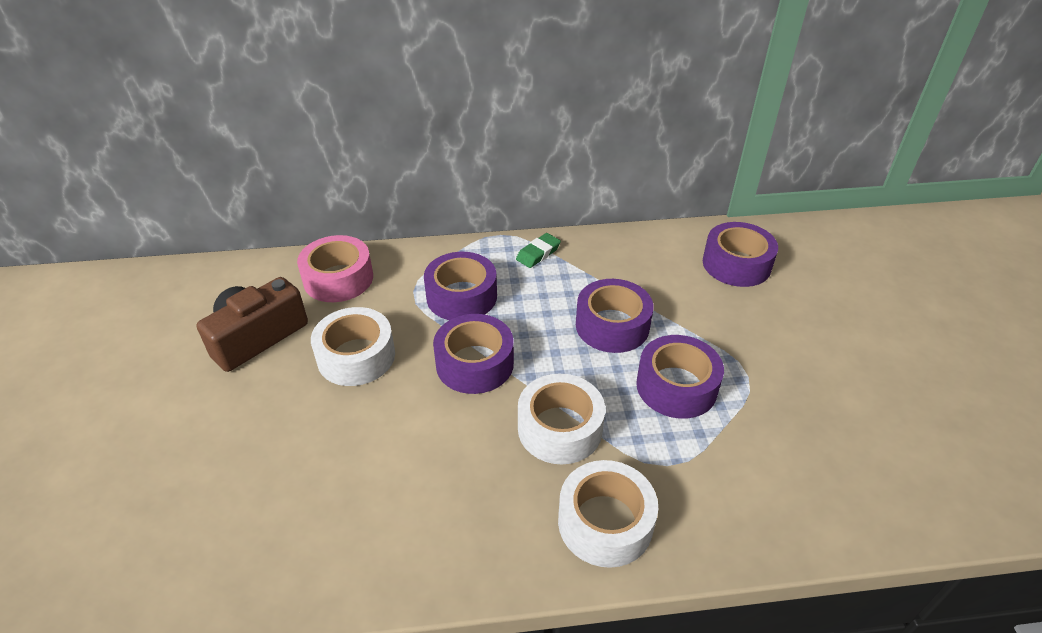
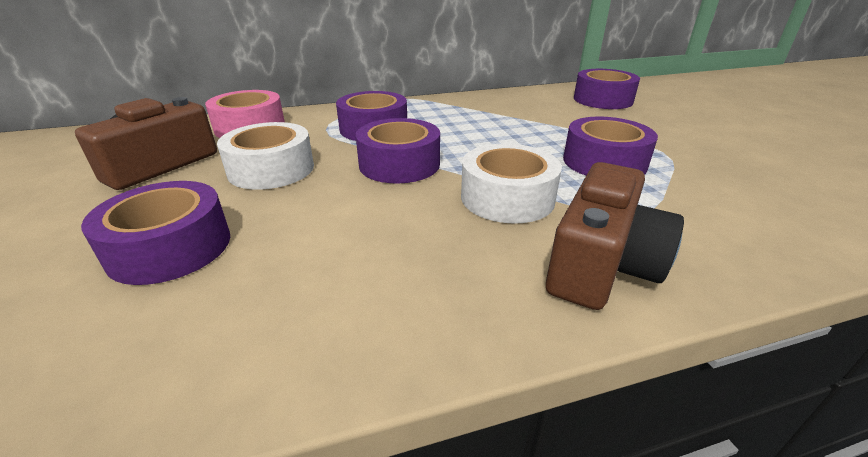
camera: 10 degrees left, 10 degrees down
green eraser [516,233,561,268] -> none
white tape [558,460,658,568] -> brown camera [546,162,684,310]
purple tape [576,279,653,353] -> purple tape moved to [81,181,230,285]

